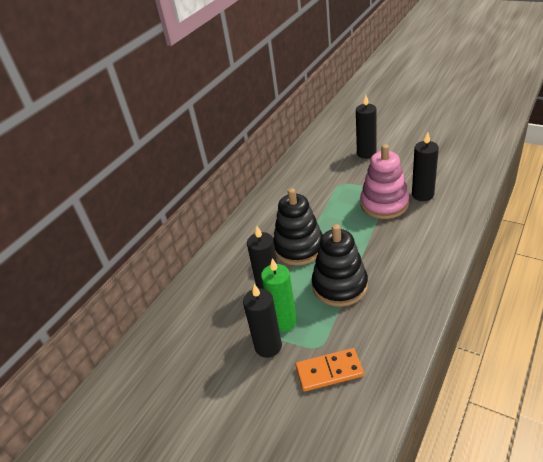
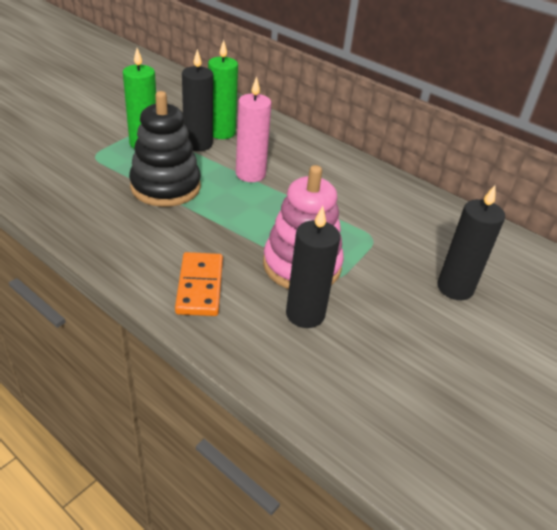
camera: 90 degrees right, 0 degrees up
black candle [243,284,282,358] -> none
black stacking toy [273,188,323,265] -> pink candle [236,76,271,182]
orange domino [295,348,364,392] -> orange domino moved to [175,252,223,316]
none -> green candle [208,40,238,139]

